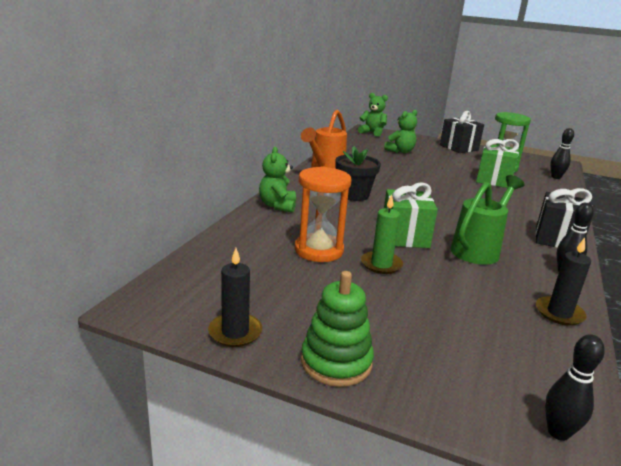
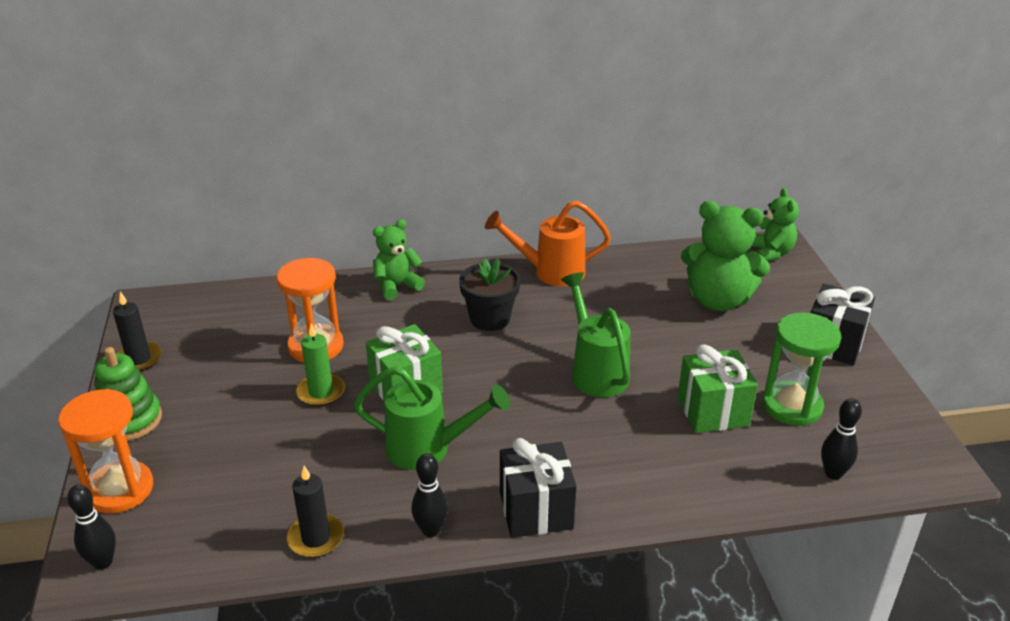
camera: 60 degrees right, 10 degrees up
green teddy bear [384,110,417,153] -> green teddy bear [681,201,770,311], size x1.63
none -> orange hourglass [58,389,153,514]
none -> green watering can [561,272,631,397]

